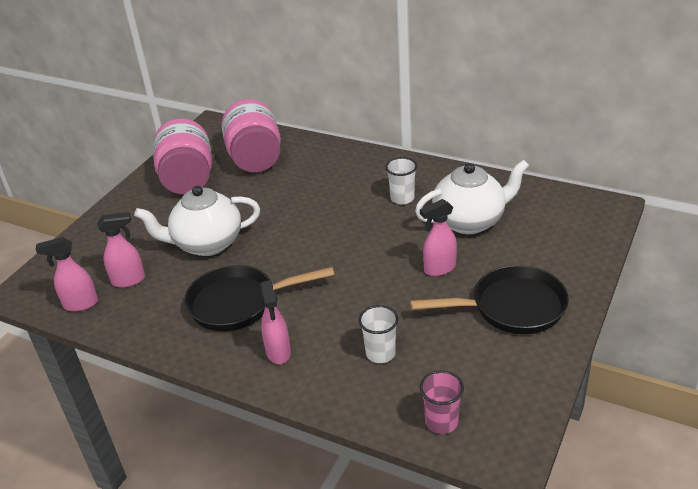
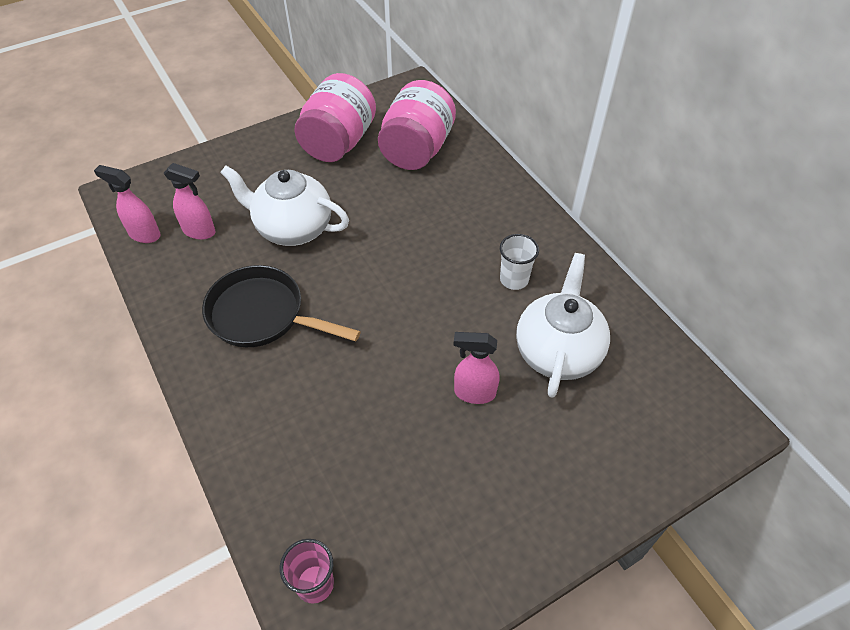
camera: 30 degrees right, 15 degrees up
pink spray bottle [260,280,291,364] -> none
white cup [359,305,398,363] -> none
black pan [410,265,569,334] -> none
white teapot [415,160,529,234] -> white teapot turned 90 degrees counterclockwise [516,253,610,398]

